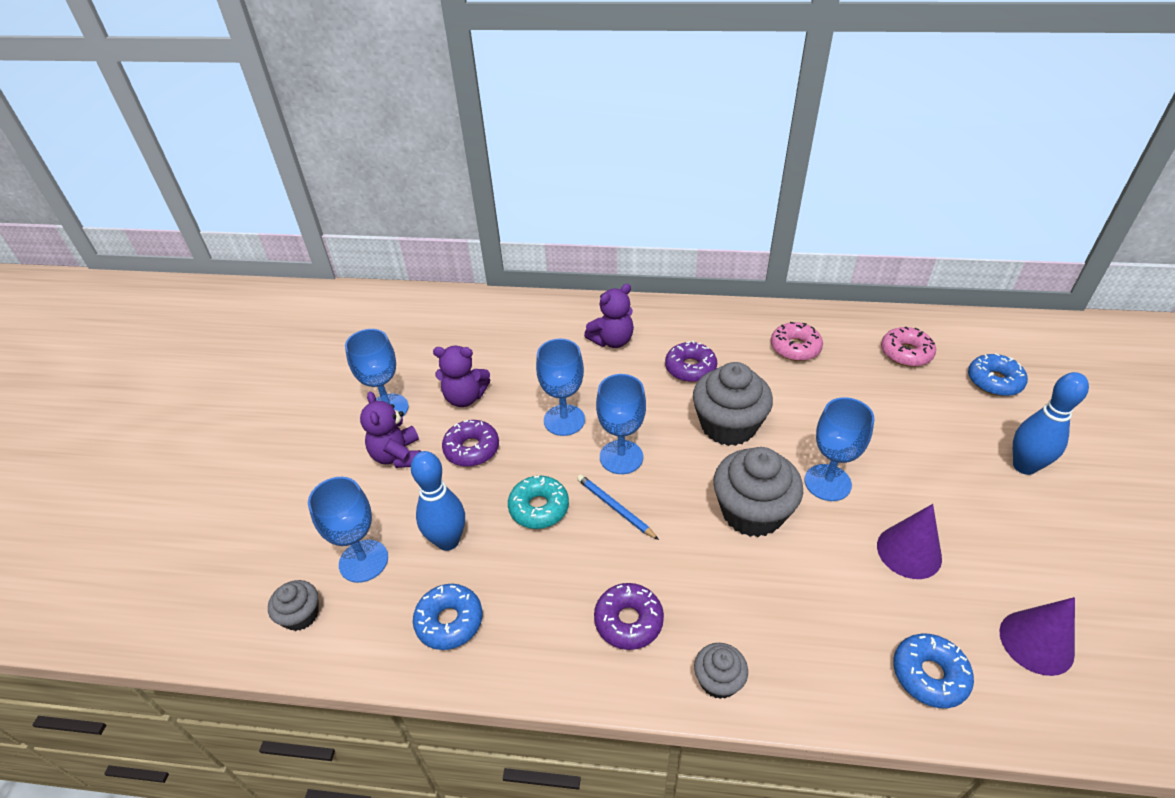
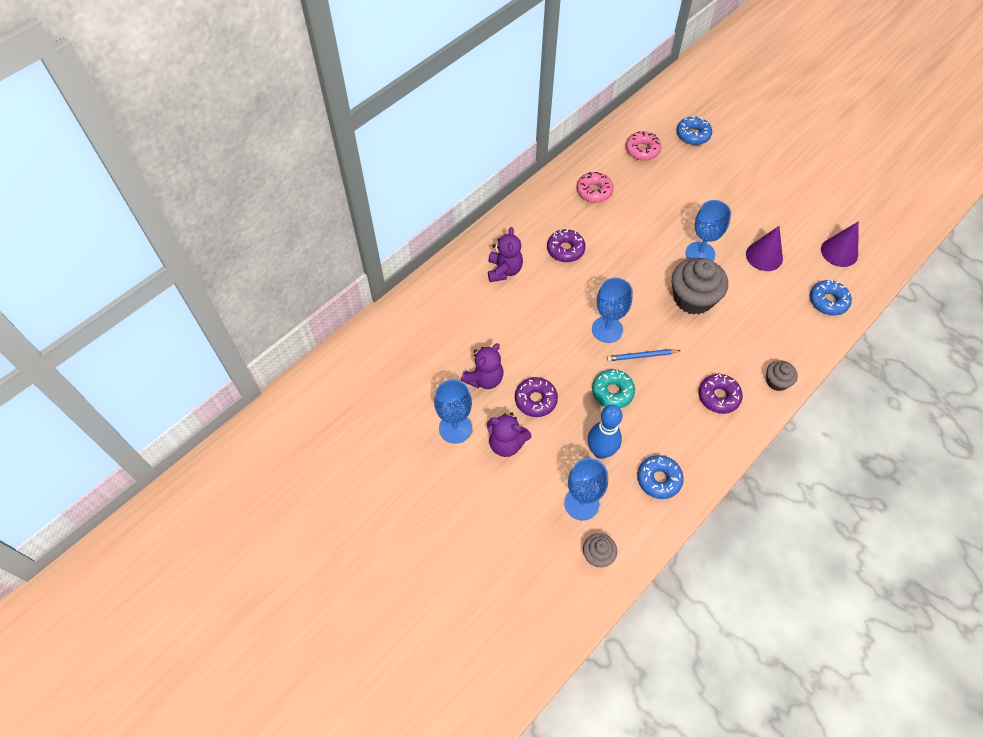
camera: 55 degrees left, 15 degrees up
blue goblet [536,339,585,436] -> none
grey cupcake [693,362,773,446] -> none
blue bowling pin [1013,372,1089,475] -> none

